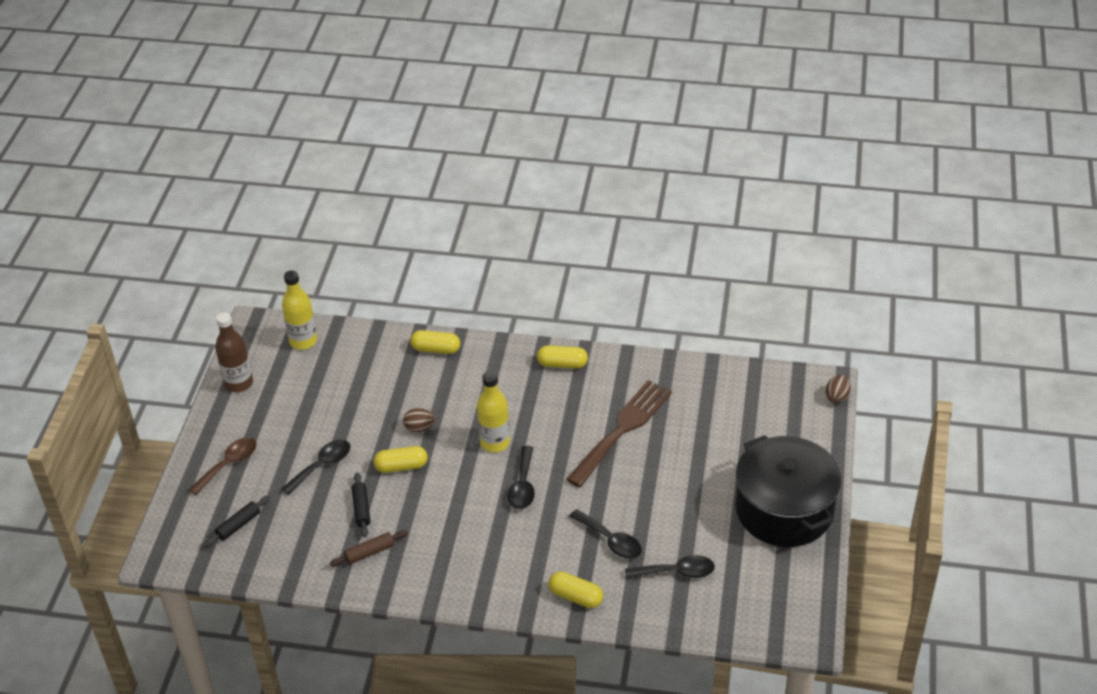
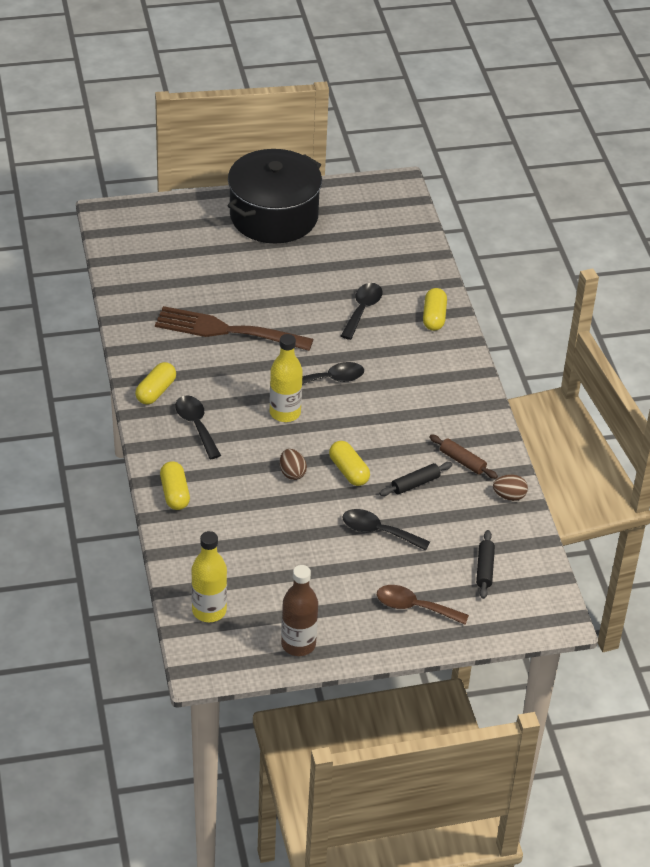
camera: 115 degrees left, 0 degrees up
black rolling pin [204,496,270,547] -> black rolling pin turned 75 degrees clockwise [476,530,495,599]
yellow capsule [537,345,588,369] -> yellow capsule turned 45 degrees clockwise [135,362,176,405]
black spoon [625,555,715,579] -> black spoon moved to [175,395,221,459]
brown egg [825,375,850,403] -> brown egg moved to [493,474,528,501]

